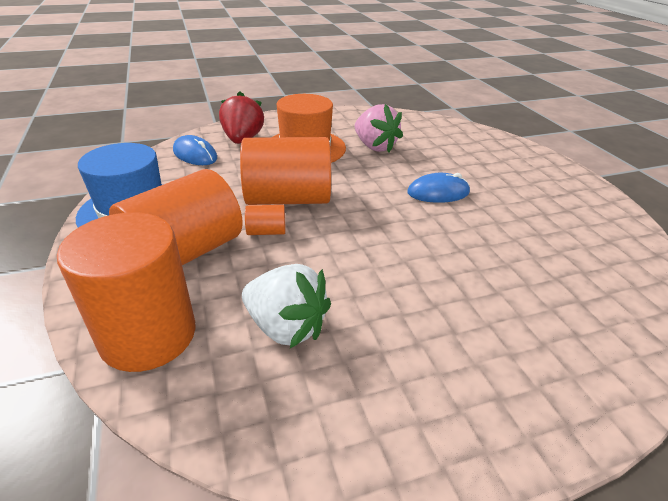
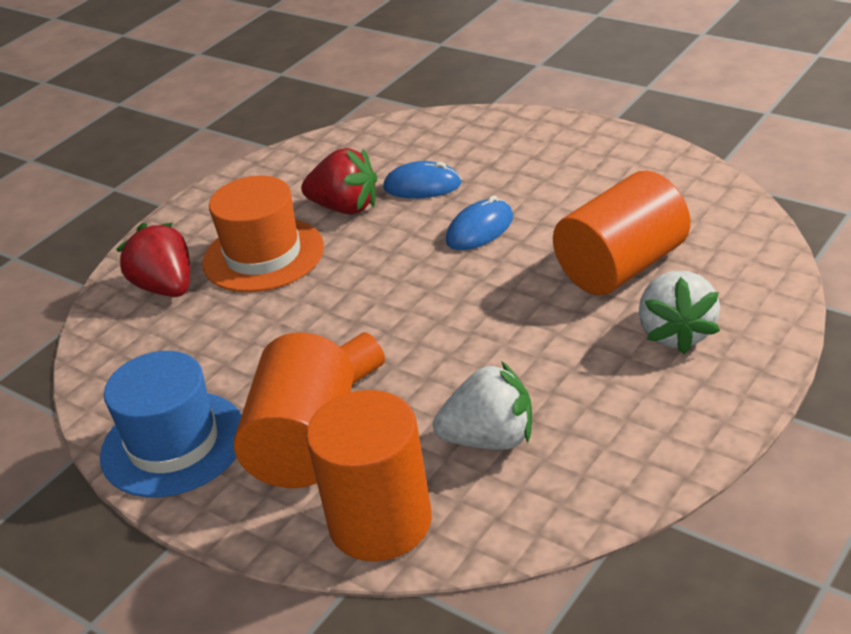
camera: 30 degrees left, 0 degrees up
blue mouse [173,135,217,165] -> blue mouse moved to [383,161,462,198]
orange cylinder [240,137,331,205] -> orange cylinder moved to [553,171,690,295]
pink strawberry [355,104,403,152] -> red strawberry [301,148,377,214]
none -> white strawberry [639,271,720,354]

